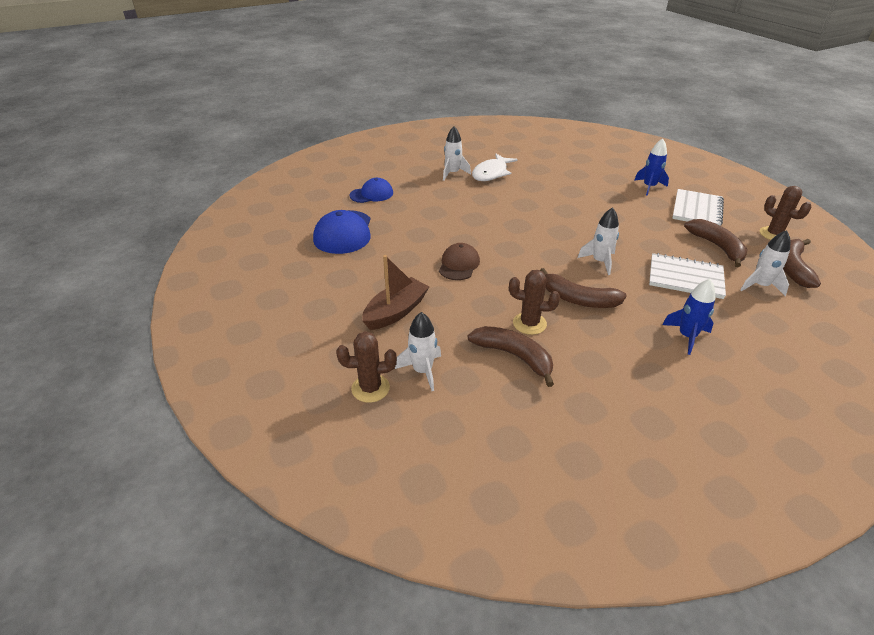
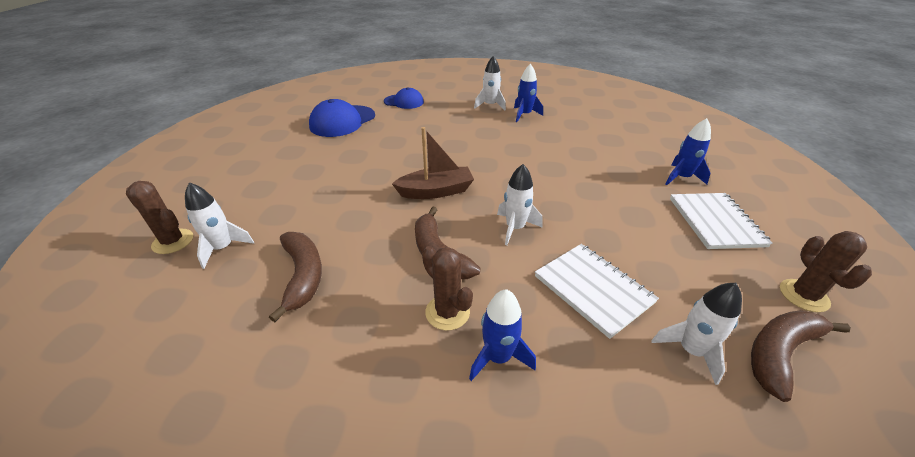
camera: 35 degrees right, 0 degrees up
brown boat [362,255,429,330] -> brown boat moved to [392,127,474,199]
brown cap [439,243,480,280] -> none
white fish [472,154,518,181] -> blue rocket [514,64,543,122]
brown cactus [509,270,560,335] -> brown cactus moved to [422,246,473,331]
white notebook [672,189,724,226] -> white notebook turned 60 degrees counterclockwise [670,193,773,249]
brown banana [684,219,747,268] -> none

